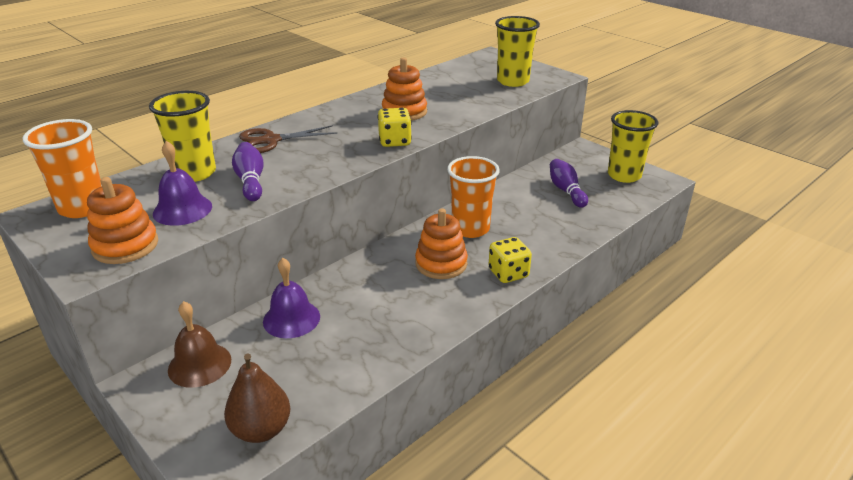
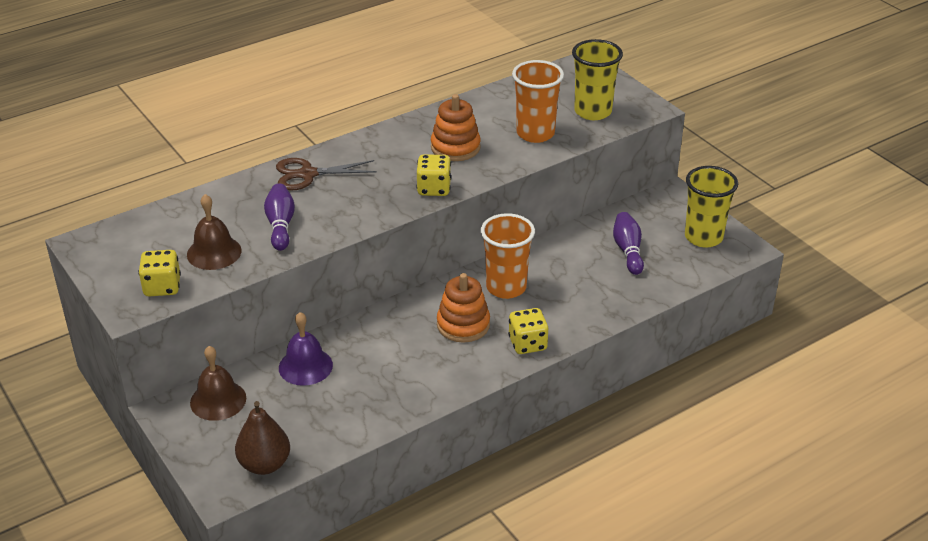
camera: 10 degrees right, 5 degrees up
orange cup [23,119,102,218] -> orange cup moved to [512,60,564,143]
orange stacking toy [87,177,158,264] -> yellow dice [138,250,181,296]
yellow cup [149,91,216,182] -> none
purple bell [153,141,212,226] -> brown bell [187,194,242,270]

